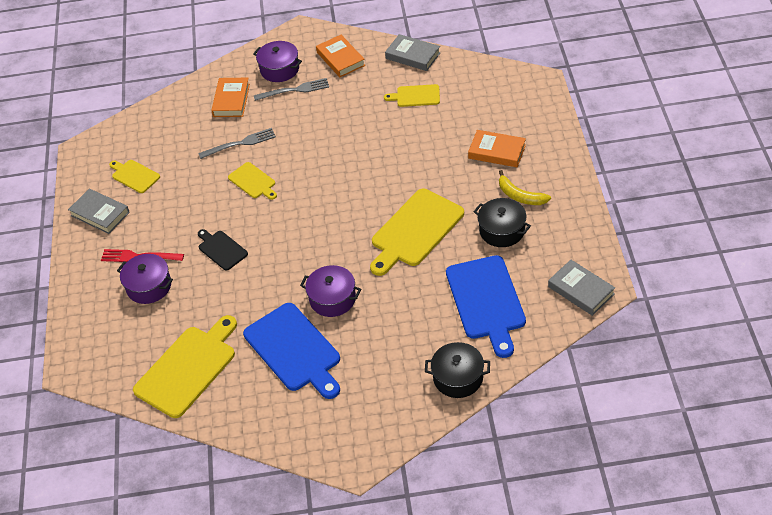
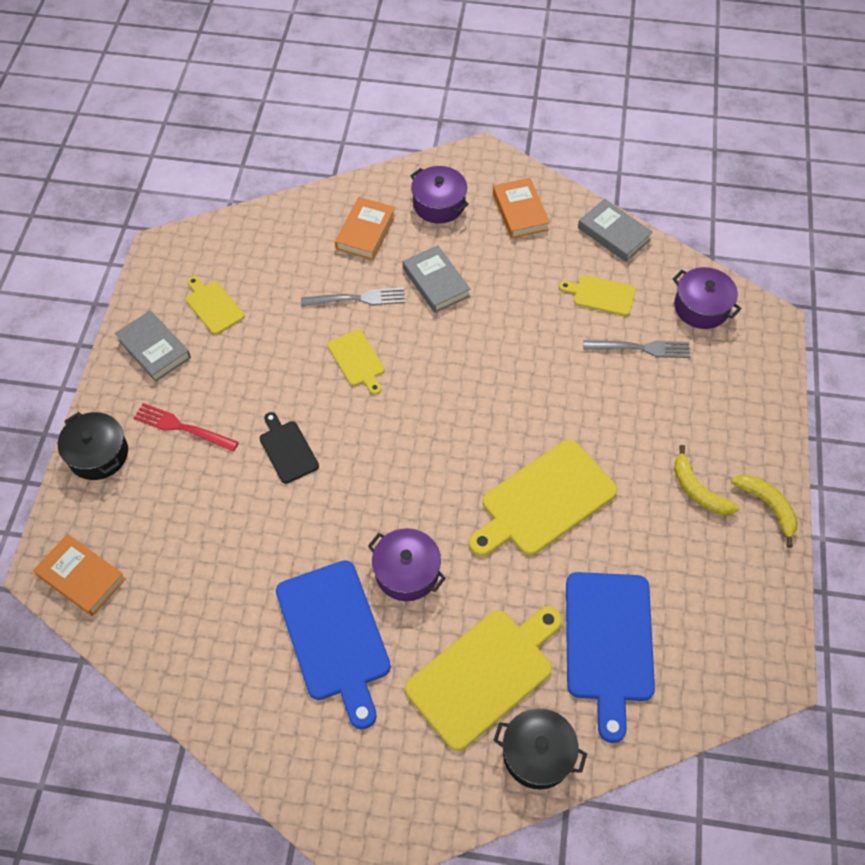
camera: 10 degrees right, 10 degrees up
purple pot [117,254,173,304] -> purple pot moved to [673,267,741,329]
yellow cutting board [133,315,237,418] -> yellow cutting board moved to [405,607,562,751]
grey fork [254,78,329,101] -> grey fork moved to [583,340,690,358]
orange book [468,130,526,167] -> orange book moved to [33,534,126,616]
black pot [474,198,531,247] -> black pot moved to [58,412,128,480]
grey book [548,260,615,316] -> grey book moved to [403,245,471,313]
none -> yellow banana [731,475,798,548]

